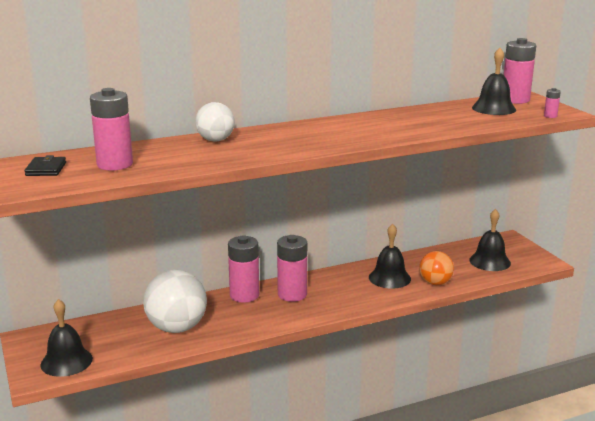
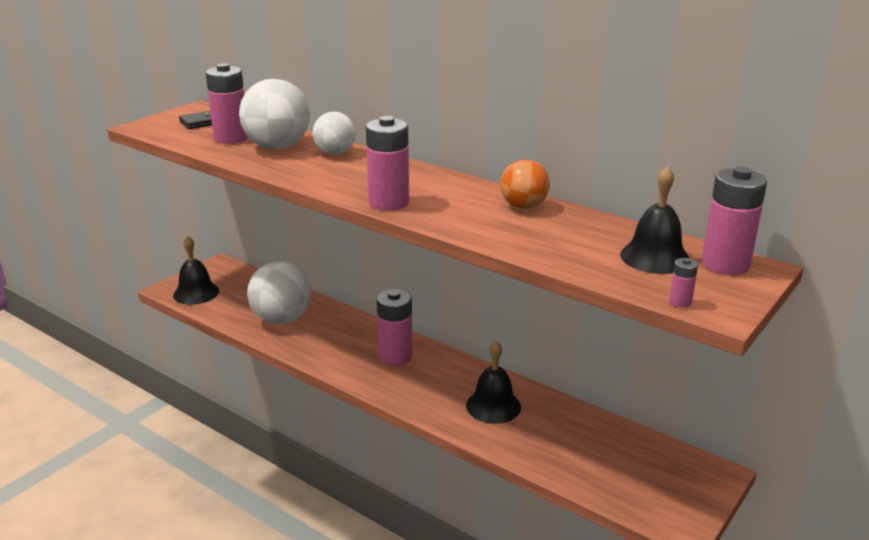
camera: 60 degrees right, 5 degrees up
pink battery [228,235,259,302] -> pink battery moved to [366,116,409,211]
orange ball [419,251,454,285] -> orange ball moved to [500,159,550,209]
black bell [469,209,511,271] -> none
none -> white ball [239,79,310,150]

